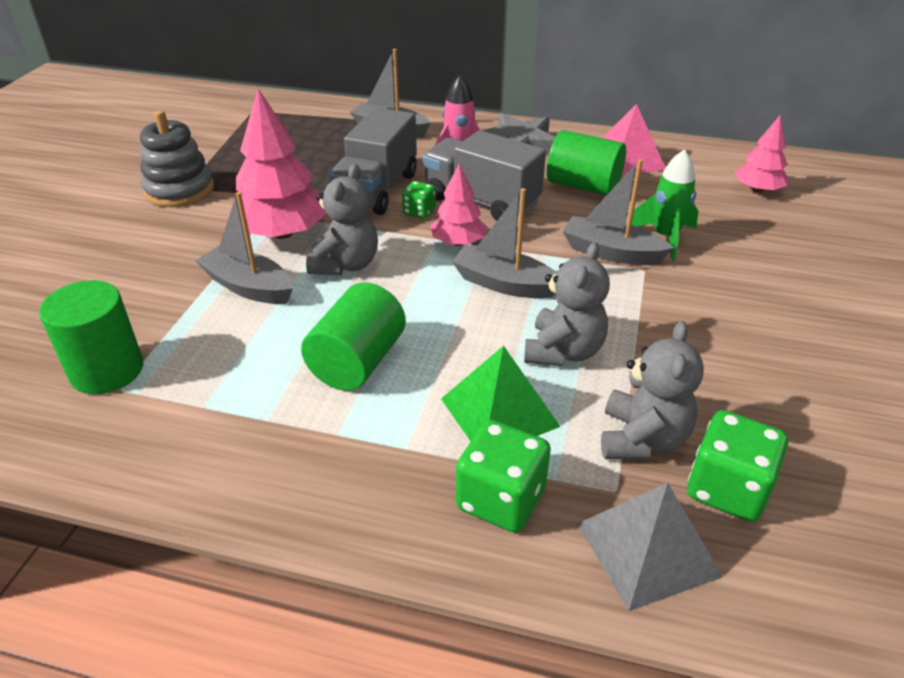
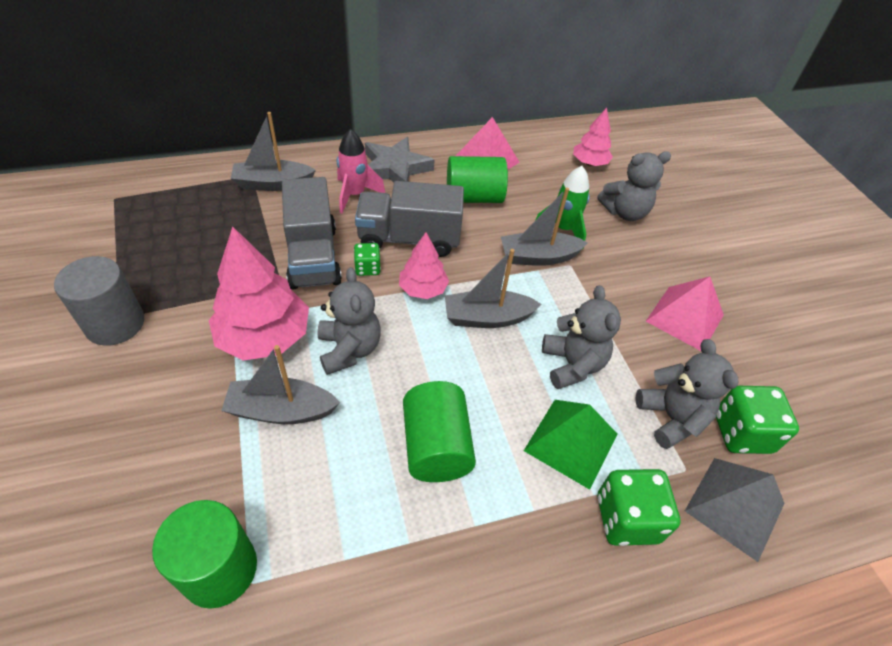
camera: 35 degrees left, 10 degrees up
grey stacking toy [140,110,214,207] -> grey cylinder [54,256,144,346]
none -> grey teddy bear [597,151,671,221]
none -> pink pyramid [646,276,724,351]

